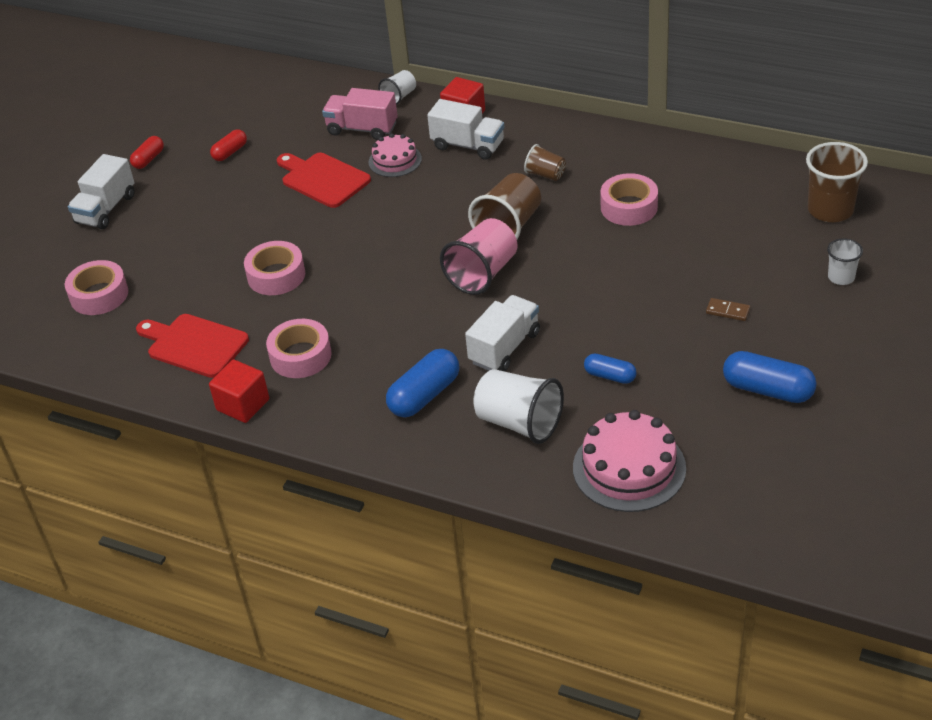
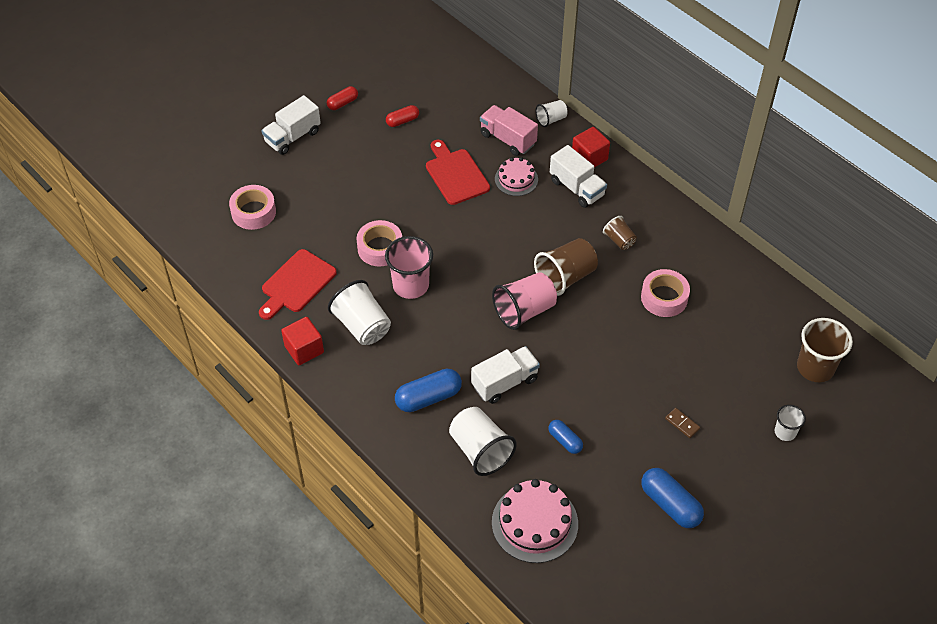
camera: 20 degrees right, 10 degrees up
red cutting board [136,314,249,378] -> red cutting board turned 105 degrees counterclockwise [259,249,337,320]
pink tape [266,319,332,378] -> white cup [328,280,391,345]
none -> pink cup [385,236,433,299]

